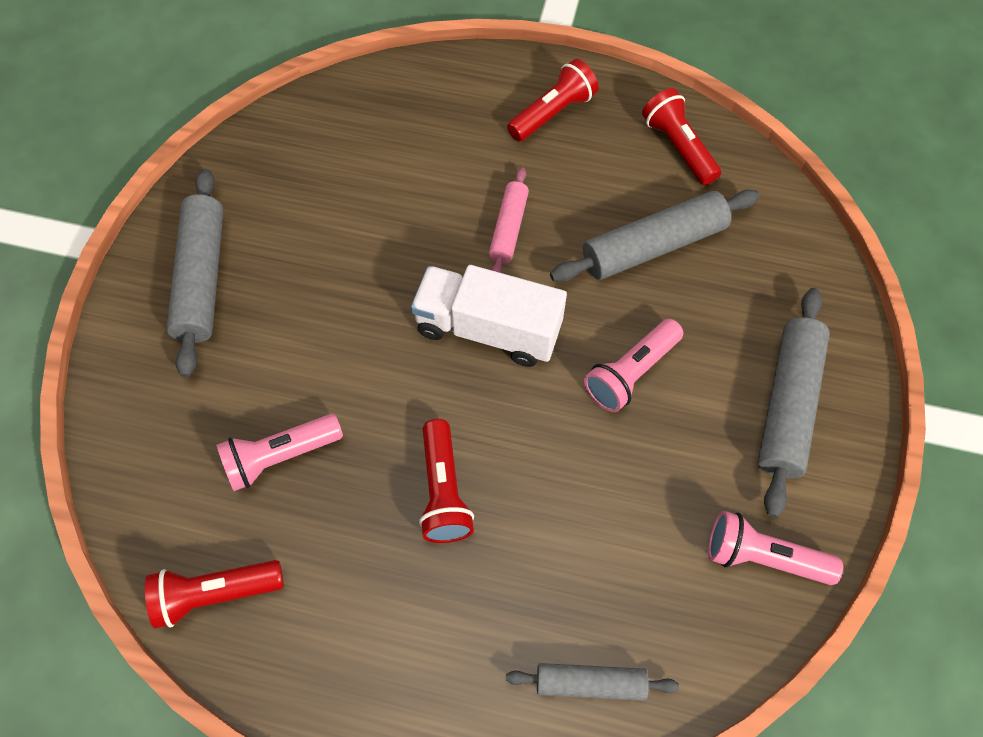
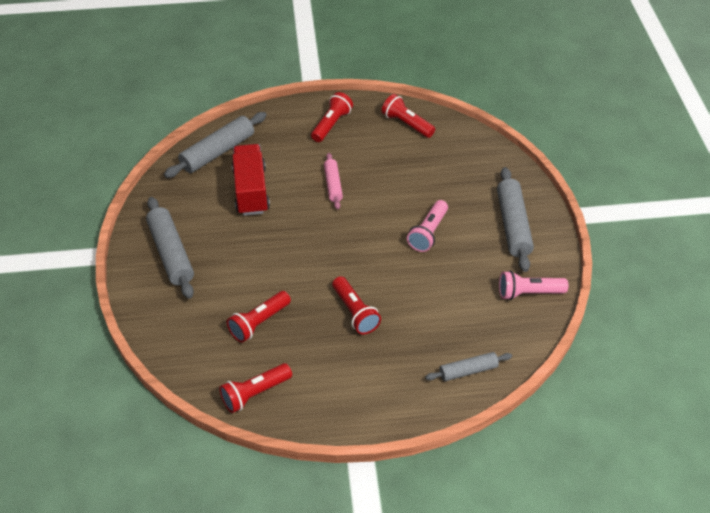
camera: 20 degrees left, 15 degrees down
pink flashlight [216,414,343,491] -> red flashlight [227,291,291,343]
white truck [411,265,567,367] -> none
grey rolling pin [550,190,759,282] -> grey rolling pin moved to [164,112,267,178]
none -> red truck [232,144,270,216]

